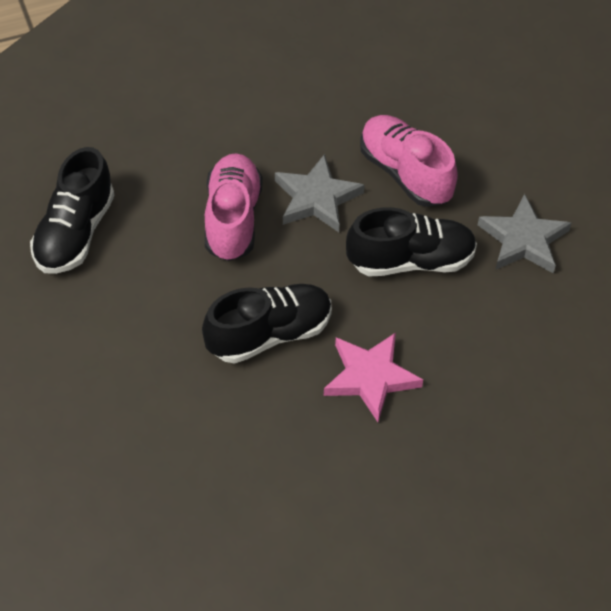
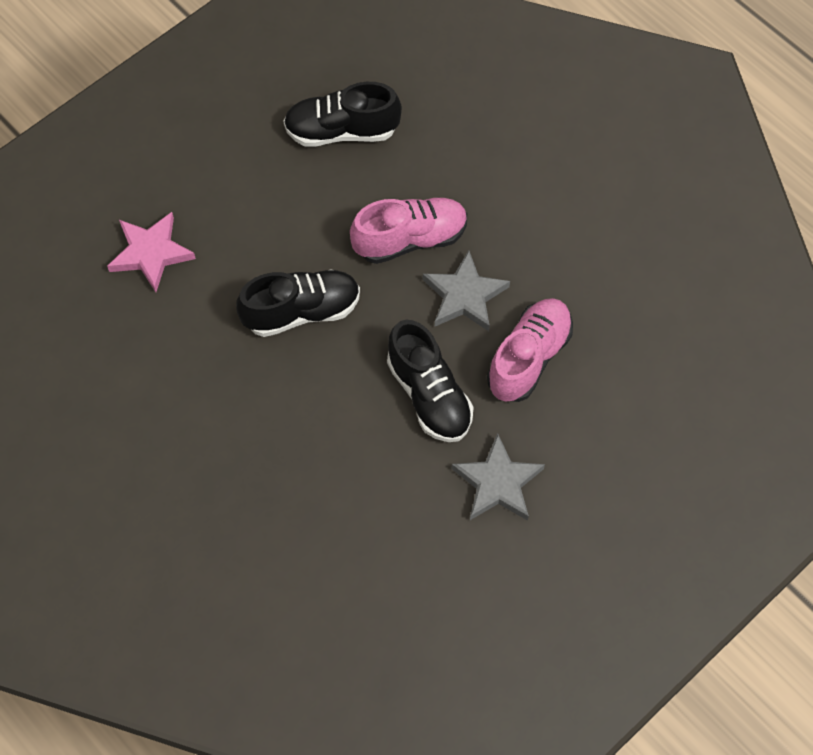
camera: 70 degrees right, 10 degrees up
black shoe [202,284,332,364] -> black shoe turned 60 degrees counterclockwise [236,269,360,337]
pink star [324,333,423,422] -> pink star moved to [107,212,196,292]

